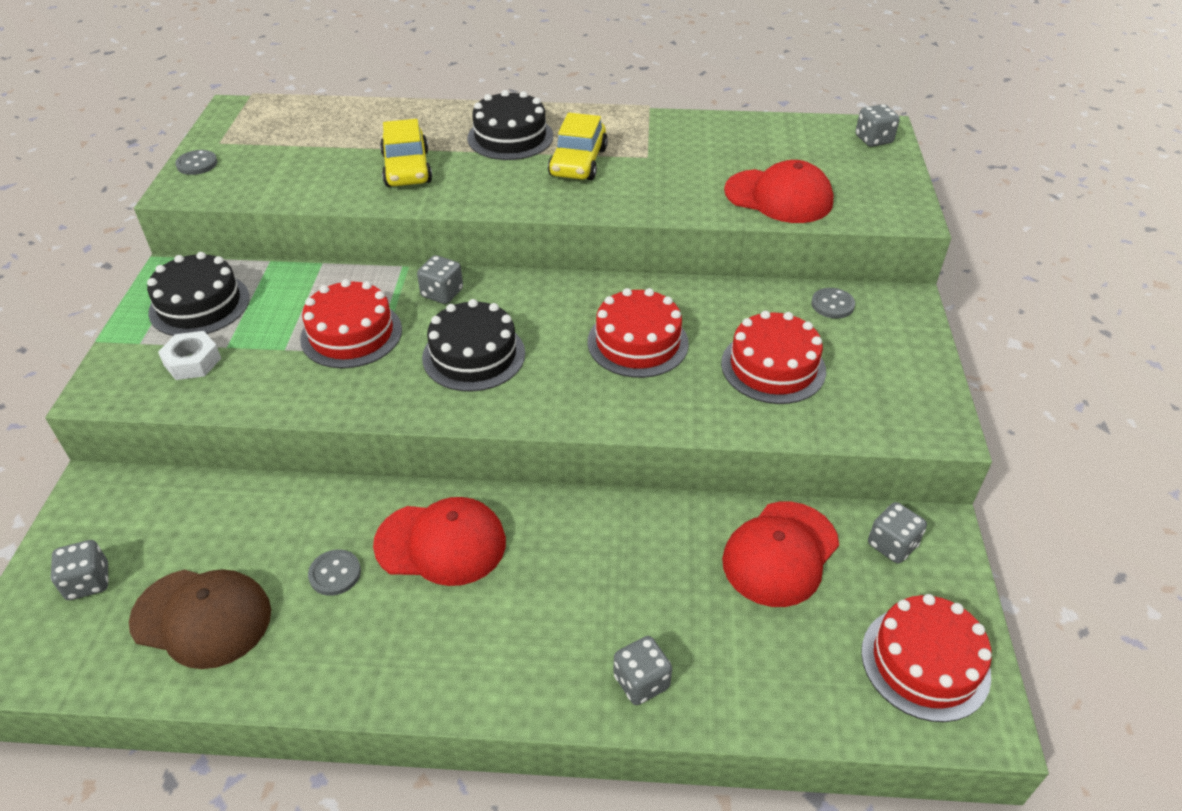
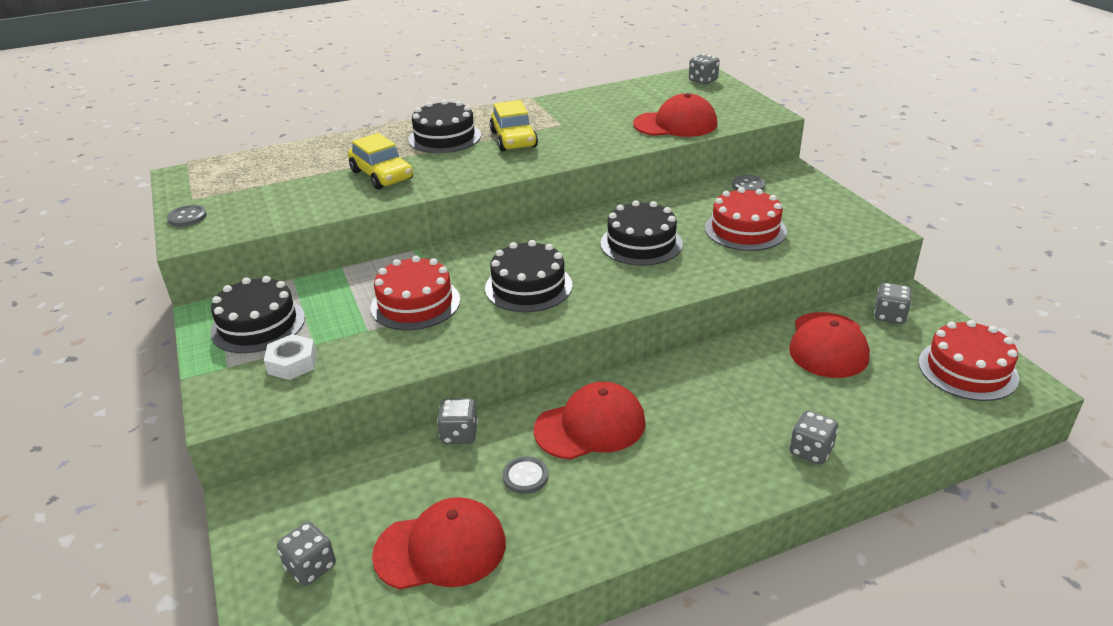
camera: 25 degrees left, 10 degrees down
brown cap [129,569,271,669] -> red cap [372,497,506,590]
grey dice [417,255,463,304] -> grey dice moved to [437,398,478,444]
red cake [588,288,689,378] -> black cake [600,200,683,266]

